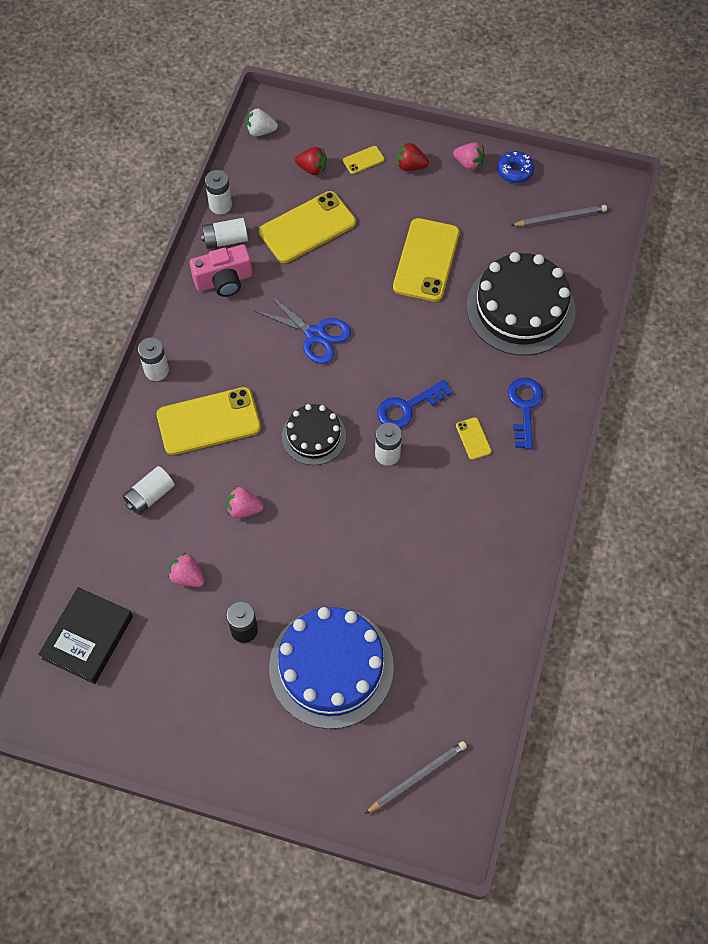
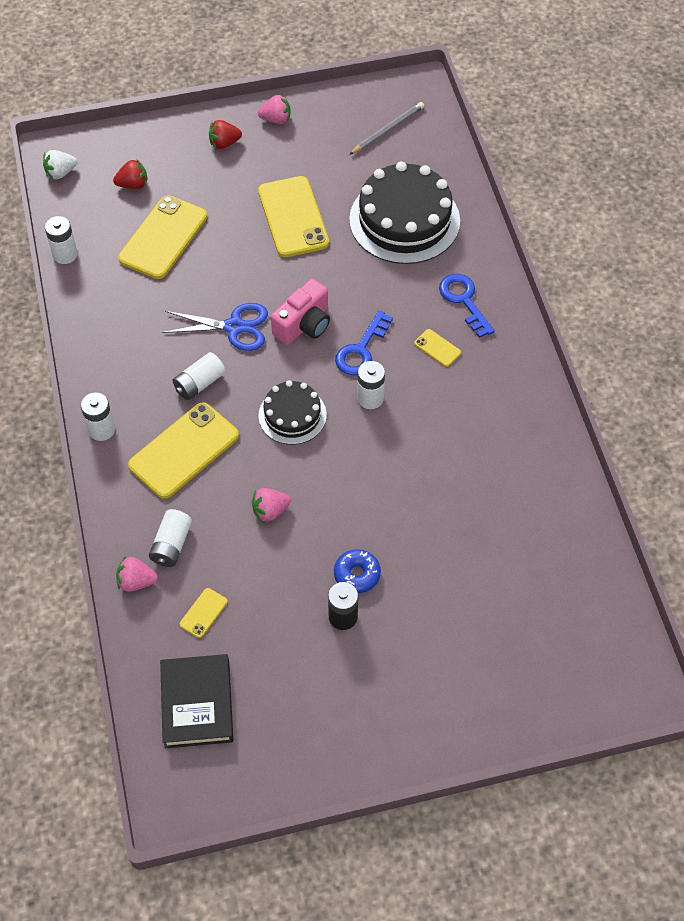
camera: 30 degrees left, 5 degrees down
pink strawberry [168,553,205,587] -> pink strawberry moved to [116,556,158,592]
pink camera [190,244,253,297] -> pink camera moved to [271,278,330,345]
white battery [201,218,248,249] -> white battery moved to [172,352,225,400]
blue cake [269,607,394,729] -> none
yellow phone [343,146,385,174] -> yellow phone moved to [180,588,228,638]
grey pencil [365,741,467,814] -> none
blue donut [497,151,534,183] -> blue donut moved to [334,549,381,593]

